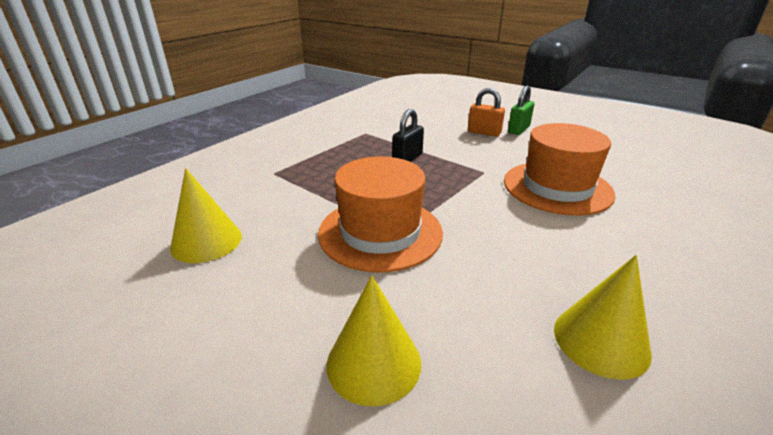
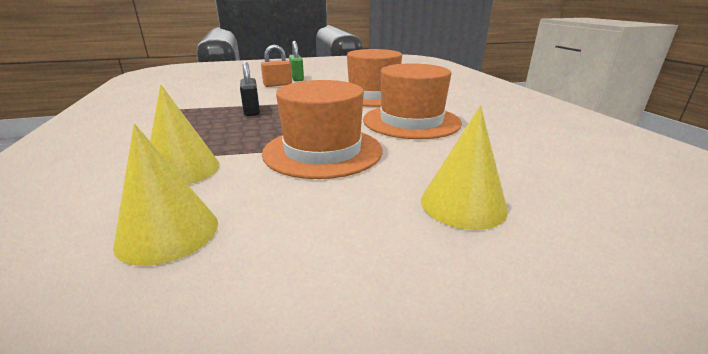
camera: 50 degrees left, 5 degrees down
yellow cone [554,255,652,380] -> yellow cone moved to [150,85,220,185]
none -> orange hat [363,63,462,139]

